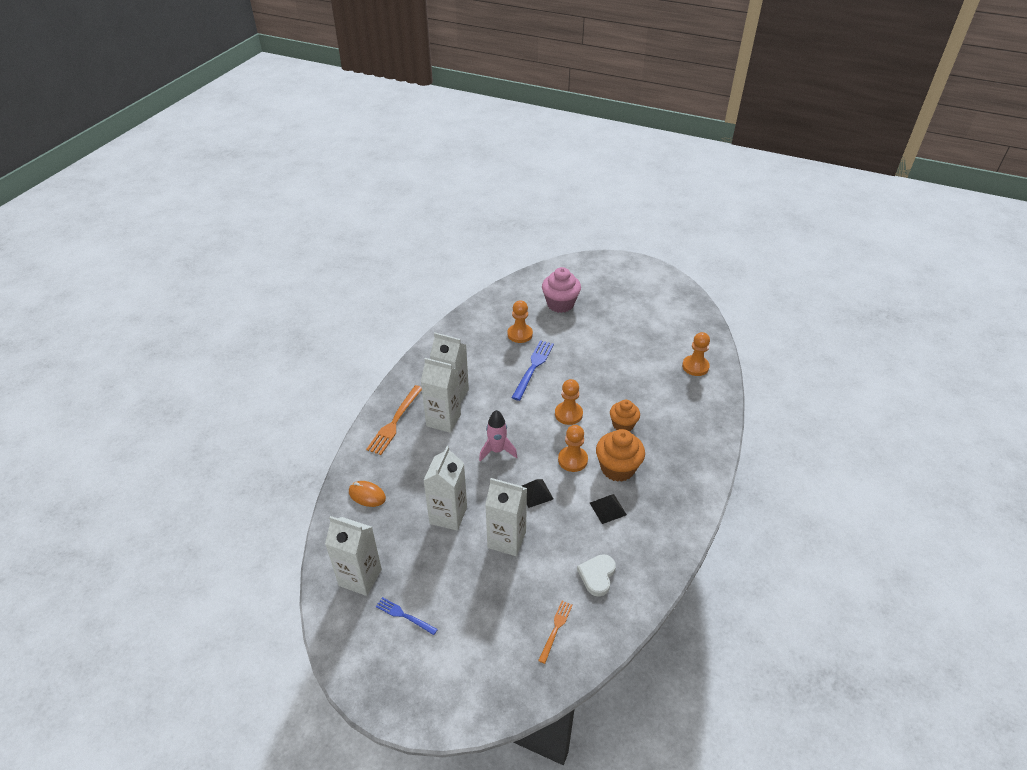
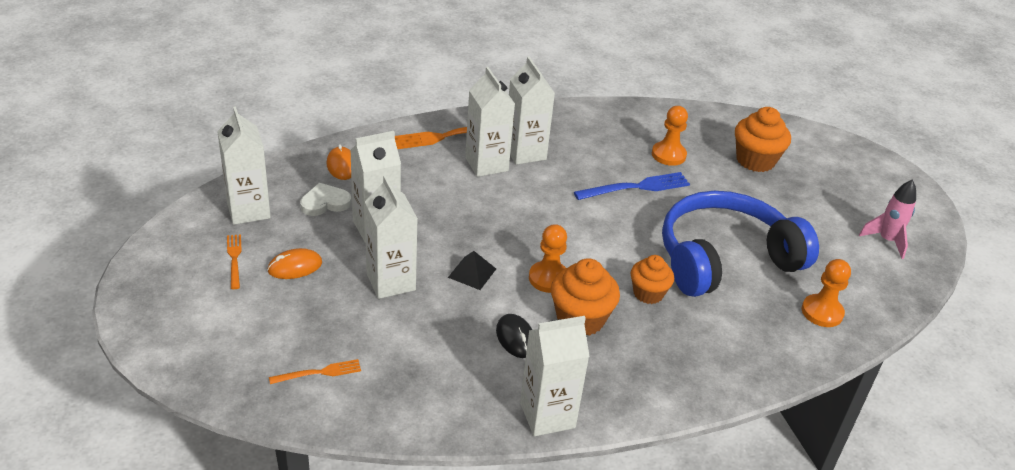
camera: 45 degrees right, 5 degrees down
blue fork [376,597,438,635] -> orange fork [227,234,242,289]
pink rocket [479,410,517,461] -> pink rocket moved to [859,179,916,259]
pink cupcake [542,267,581,313] -> orange cupcake [735,107,791,172]
orange pawn [555,379,583,425] -> none
white heart [577,554,616,597] -> white heart moved to [300,183,351,216]
black pyramid [590,494,627,524] -> black mouse [496,314,532,358]
none -> orange mouse [267,248,322,279]
none -> white carton [520,316,590,436]
none -> blue headphones [662,191,819,297]

